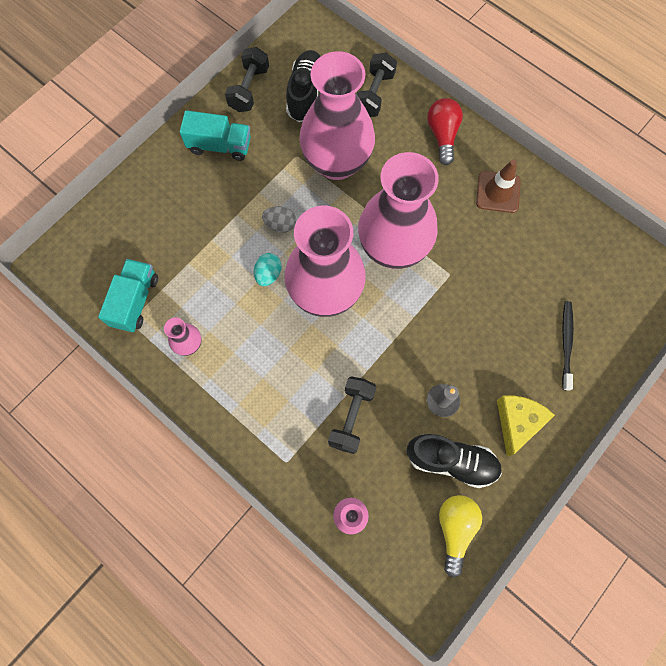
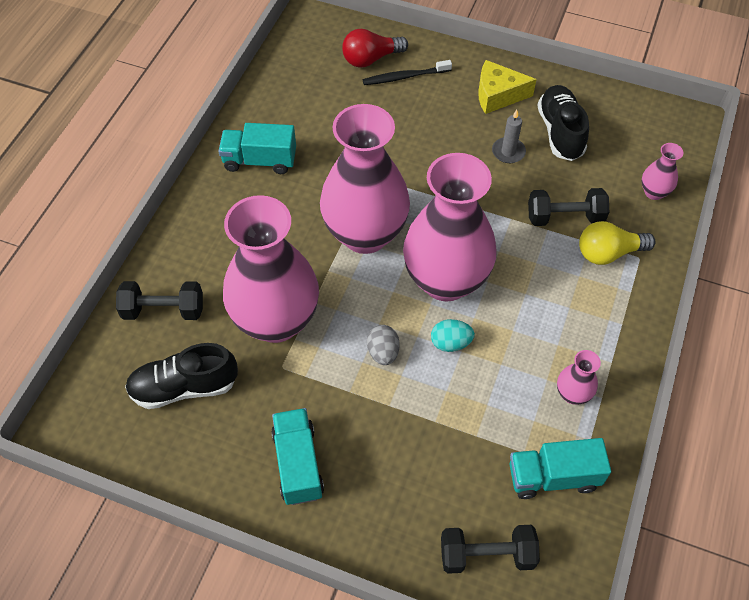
camera: 110 degrees left, 15 degrees down
black dumbbell [225,47,269,112] -> black dumbbell moved to [441,525,540,574]
red light bulb [427,98,463,165] -> red light bulb moved to [342,29,408,68]
yellow light bulb [439,495,482,577] -> yellow light bulb moved to [579,221,656,265]
brown traffic cone [476,160,521,213] -> turquoise truck [218,123,296,174]

